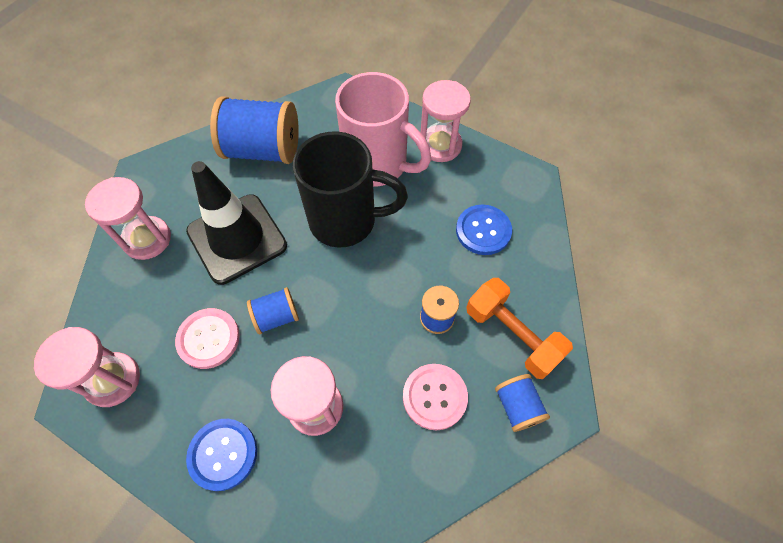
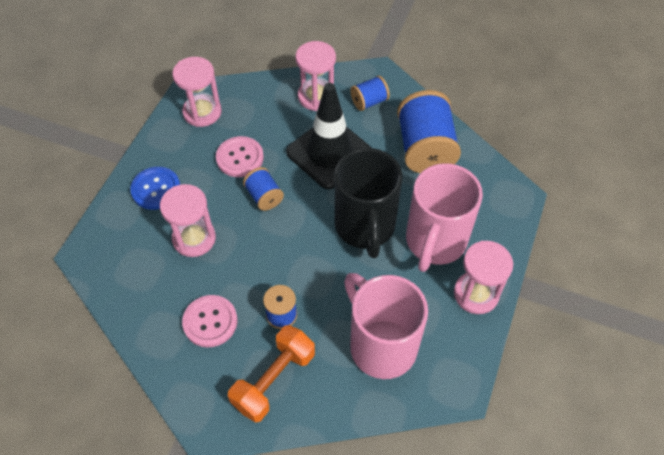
camera: 80 degrees right, 5 degrees down
blue button [456,204,512,255] -> pink mug [344,273,428,379]
blue spool [495,374,550,432] -> blue spool moved to [350,76,390,111]

